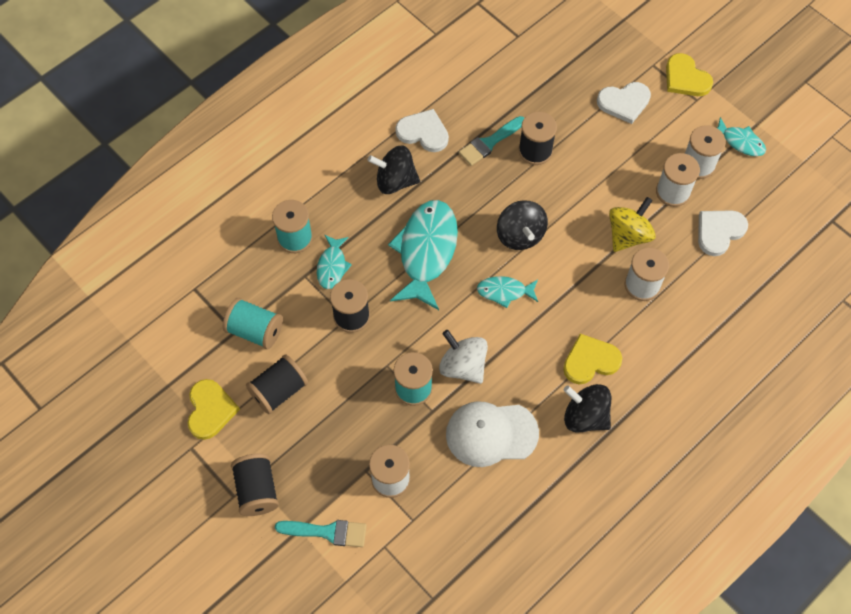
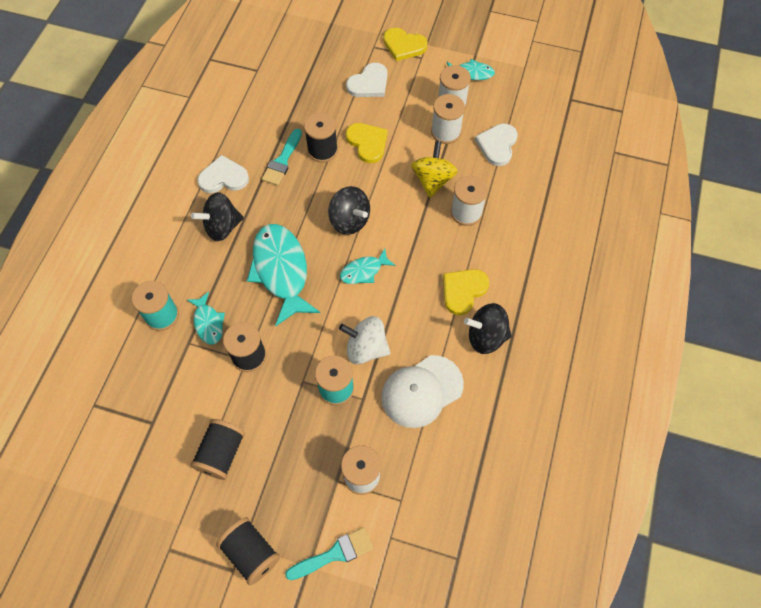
camera: 30 degrees left, 0 degrees up
yellow heart [187,379,240,440] -> yellow heart moved to [346,123,388,163]
turquoise spool [223,298,283,349] -> none

